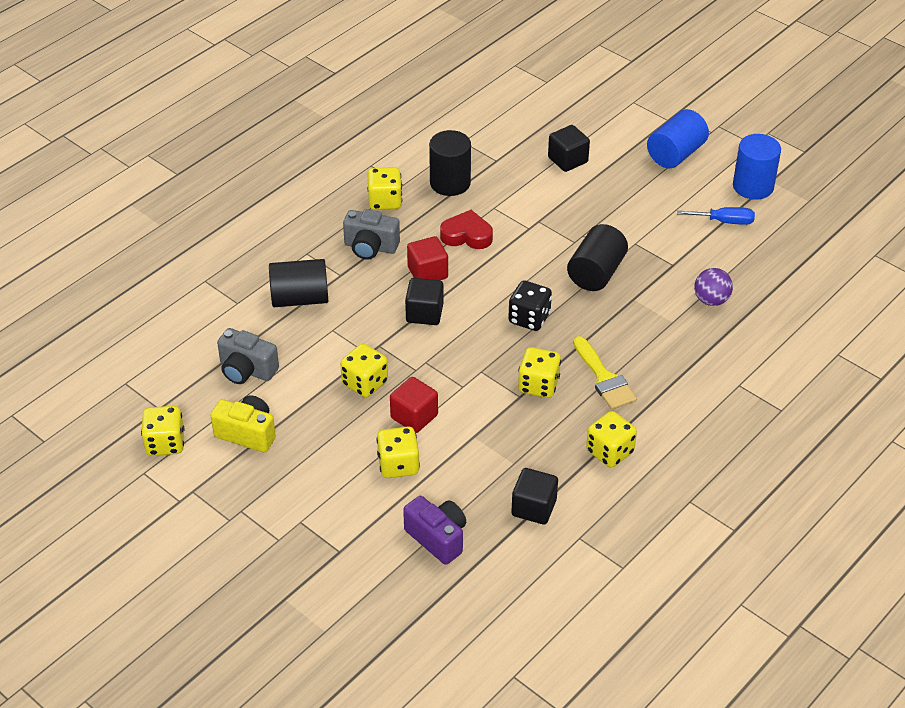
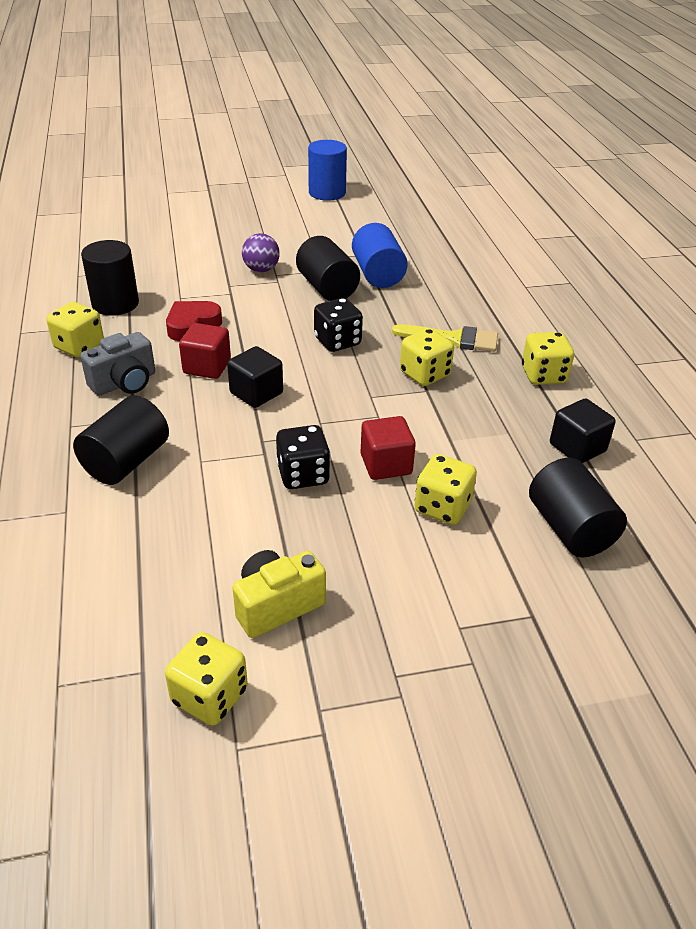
camera: 55 degrees left, 5 degrees down
grey camera [217,328,279,384] -> none
yellow dice [340,343,388,398] -> black dice [276,425,330,489]
purple camera [403,496,466,565] -> black cylinder [529,458,627,557]
black cube [548,125,590,172] -> none
blue cylinder [647,109,709,168] -> blue cylinder moved to [352,223,408,288]
blue screwdriver [677,207,755,225] -> none
purple ball [694,268,733,306] -> purple ball moved to [242,233,280,272]

